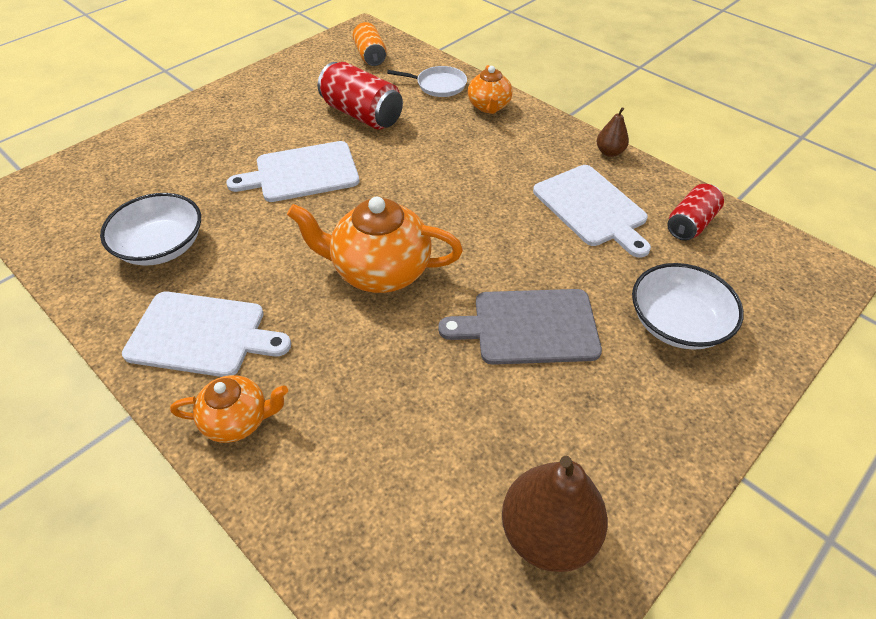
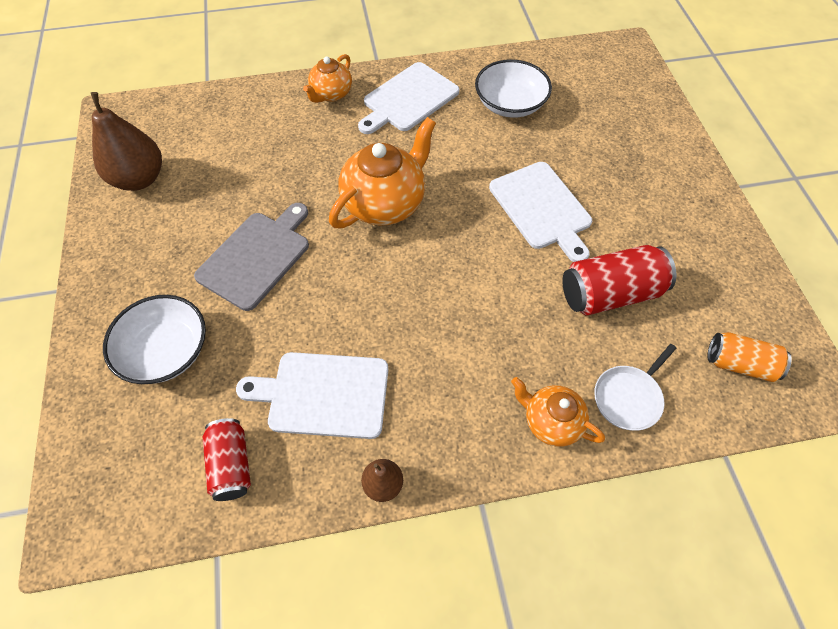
camera: 125 degrees right, 10 degrees up
white cutting board [226,141,359,202] -> white cutting board turned 135 degrees clockwise [489,162,592,262]

